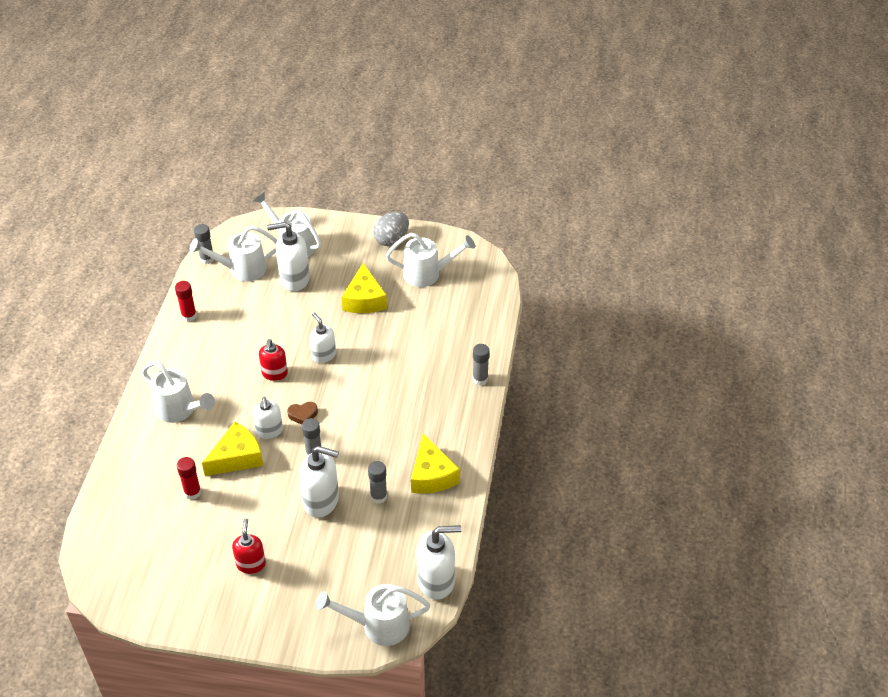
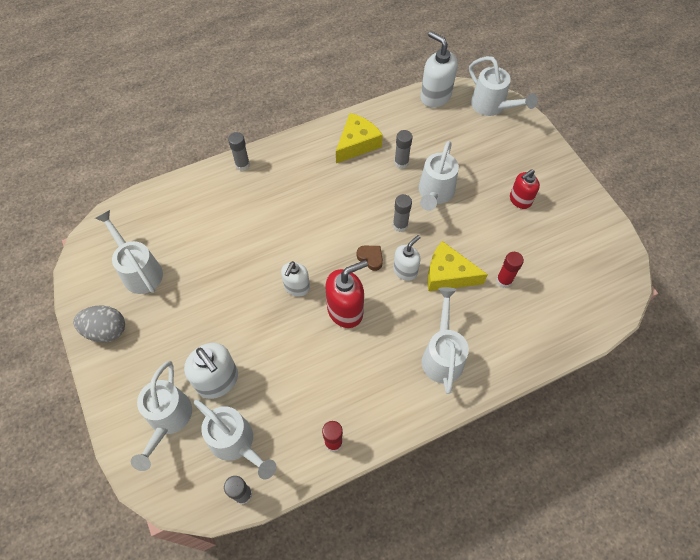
camera: 125 degrees left, 15 degrees up
red soap dispenser [259,339,288,381] -> red soap dispenser [326,260,368,328], size x1.55
white soap dispenser [299,446,339,518] -> white watering can [419,141,459,211]
yellow cheese [341,263,387,313] -> none

